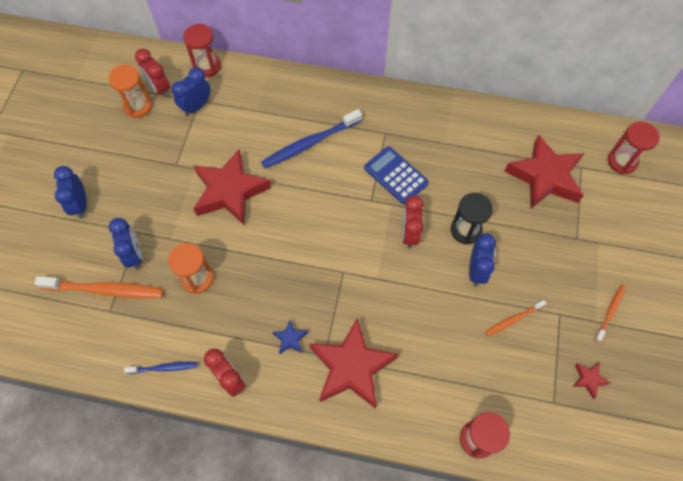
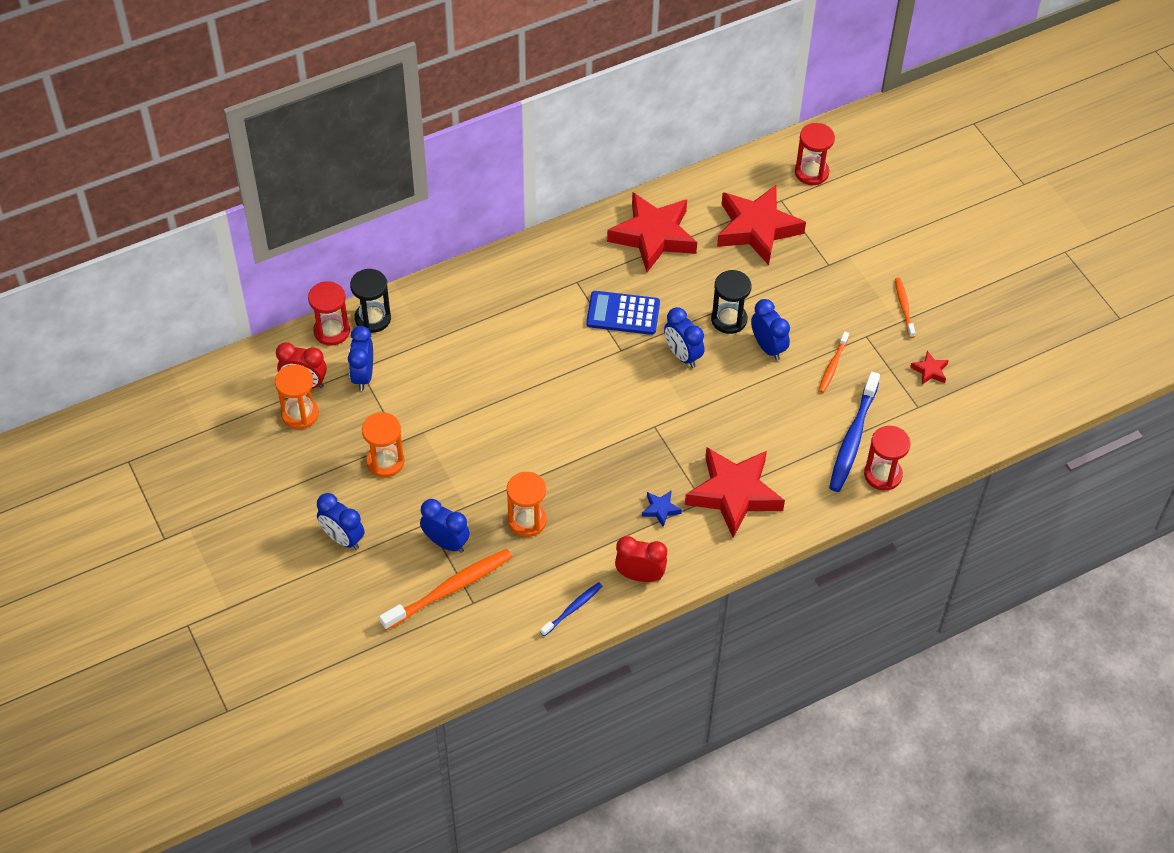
camera: 40 degrees left, 10 degrees down
red star [193,149,271,225] -> red star moved to [607,192,697,272]
blue toothbrush [261,109,362,168] -> blue toothbrush moved to [829,372,880,492]
red clock [402,195,424,249] -> blue clock [664,307,704,368]
none -> black hourglass [350,269,391,333]
none -> orange hourglass [362,412,404,477]

